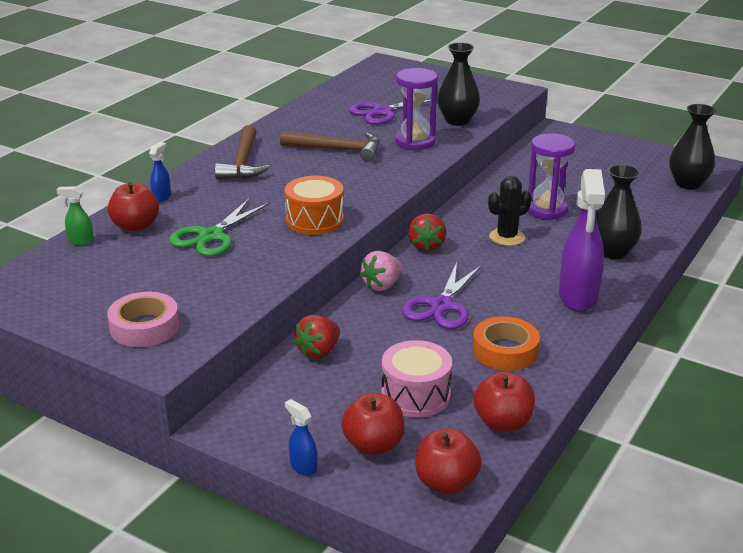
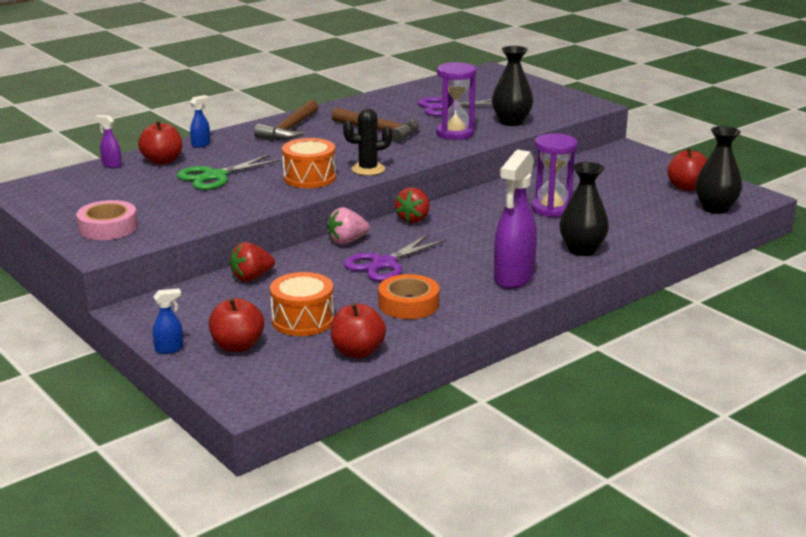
camera: 20 degrees right, 5 degrees down
green spray bottle [56,186,94,245] -> purple spray bottle [94,115,122,168]
blue spray bottle [285,399,317,476] -> blue spray bottle turned 90 degrees clockwise [153,289,183,354]
pink drum [381,340,452,417] -> orange drum [270,272,334,336]
red apple [415,429,482,494] -> red apple moved to [667,147,707,191]
black cactus [488,176,532,246] -> black cactus moved to [343,109,392,175]

